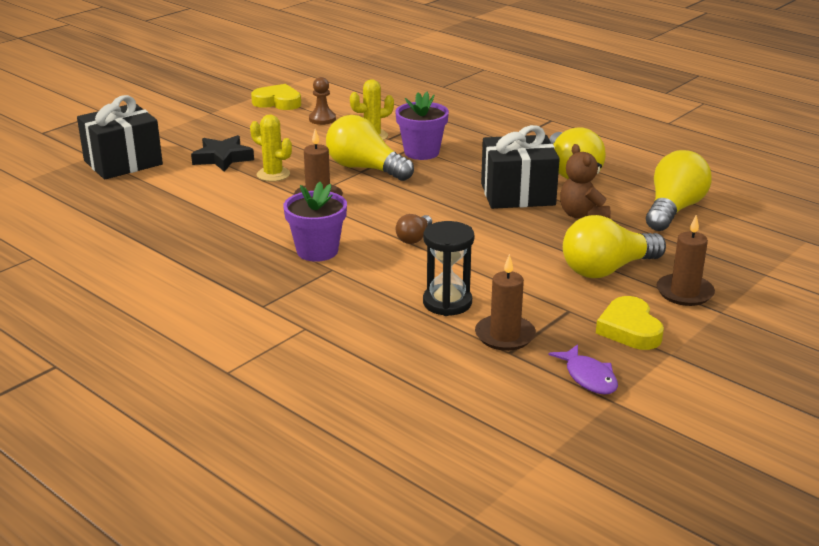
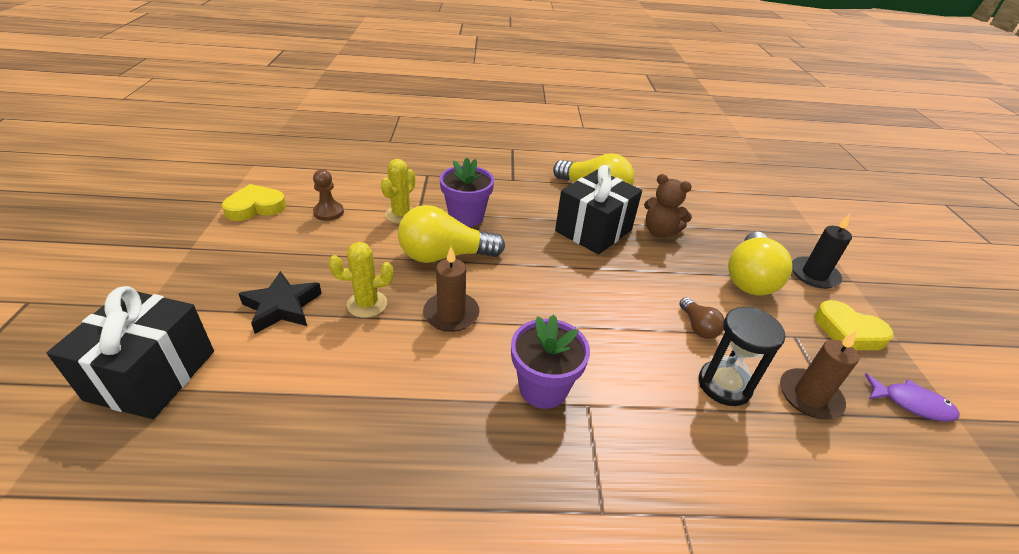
camera: 45 degrees left, 10 degrees up
brown light bulb [396,214,432,244] -> brown light bulb moved to [680,297,724,339]
yellow light bulb [646,150,712,231] -> none
brown candle [657,215,715,306] -> black candle [792,214,852,289]

